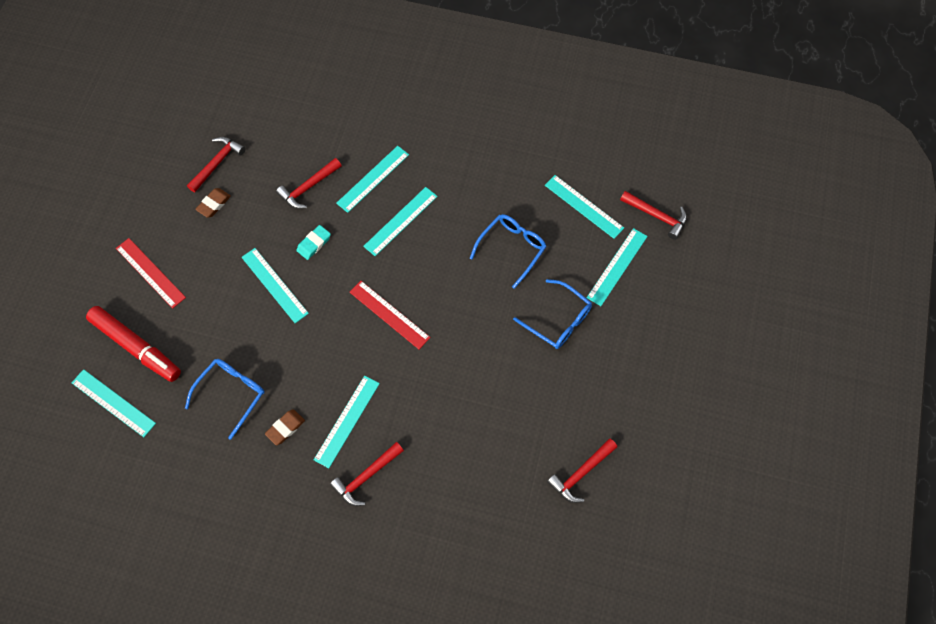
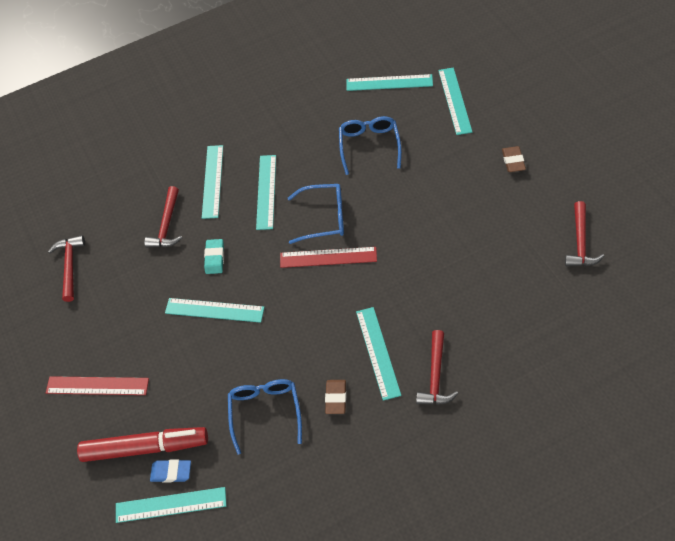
camera: 35 degrees left, 10 degrees down
brown eraser [195,188,231,218] -> brown eraser moved to [502,146,526,172]
blue glasses [513,279,592,349] -> blue glasses moved to [288,184,344,244]
red hammer [620,191,687,240] -> none
none -> blue eraser [150,459,191,483]

